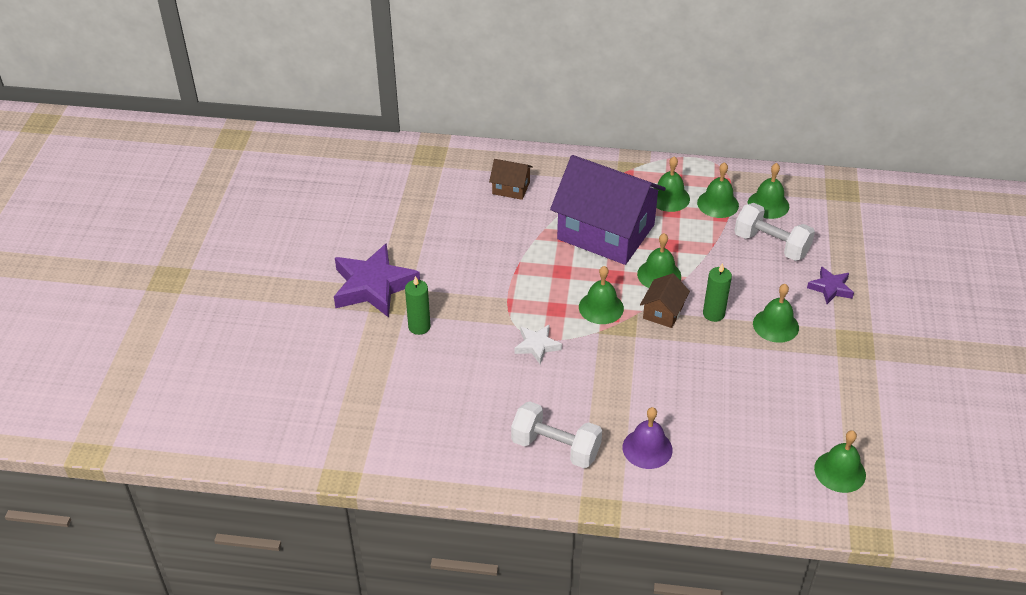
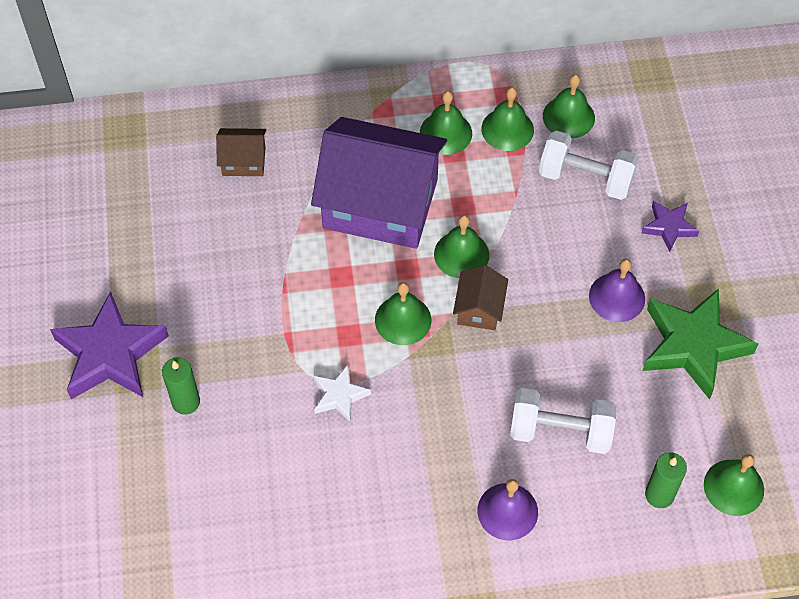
camera: 15 degrees left, 15 degrees up
white dumbbell [511,401,602,468] -> white dumbbell moved to [510,388,616,454]
green candle [703,263,732,322] -> green candle moved to [645,452,687,508]
green bell [753,284,799,343] -> purple bell [589,259,645,322]
none -> green star [643,288,758,400]

